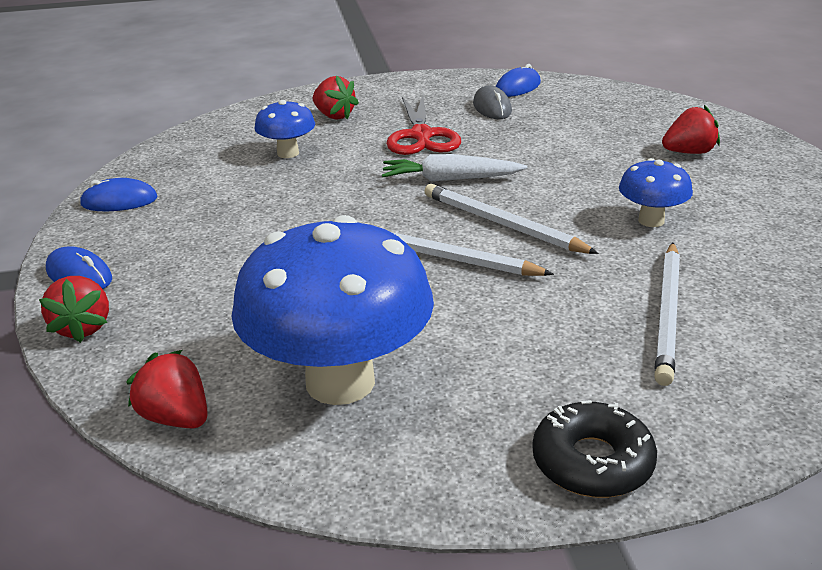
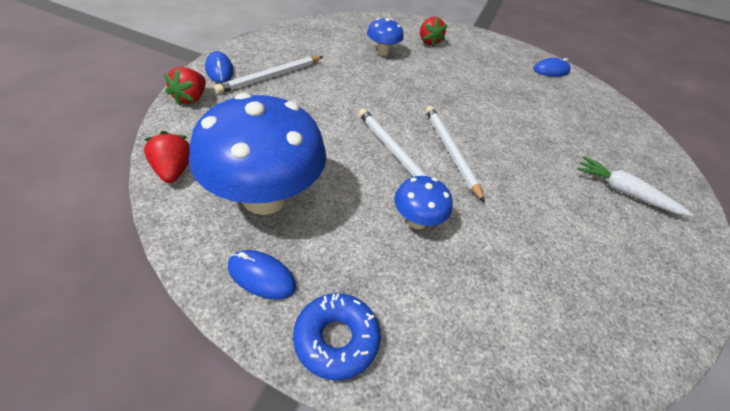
camera: 25 degrees right, 15 degrees up
blue mouse [79,178,158,211] -> blue mouse moved to [228,250,296,300]
white carrot [382,154,527,181] -> white carrot moved to [577,156,693,216]
red scissors [386,95,461,155] -> none
grey mouse [473,86,512,119] -> none
black donut [532,400,657,498] -> blue donut [293,293,381,380]
blue mushroom [619,158,693,227] -> blue mushroom moved to [394,176,453,229]
white pencil [654,242,680,386] -> white pencil moved to [214,56,322,94]
red strawberry [662,105,720,154] -> none

